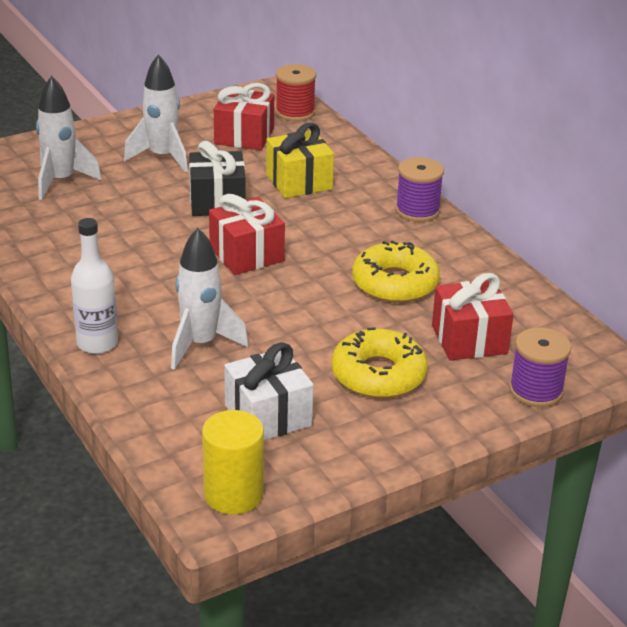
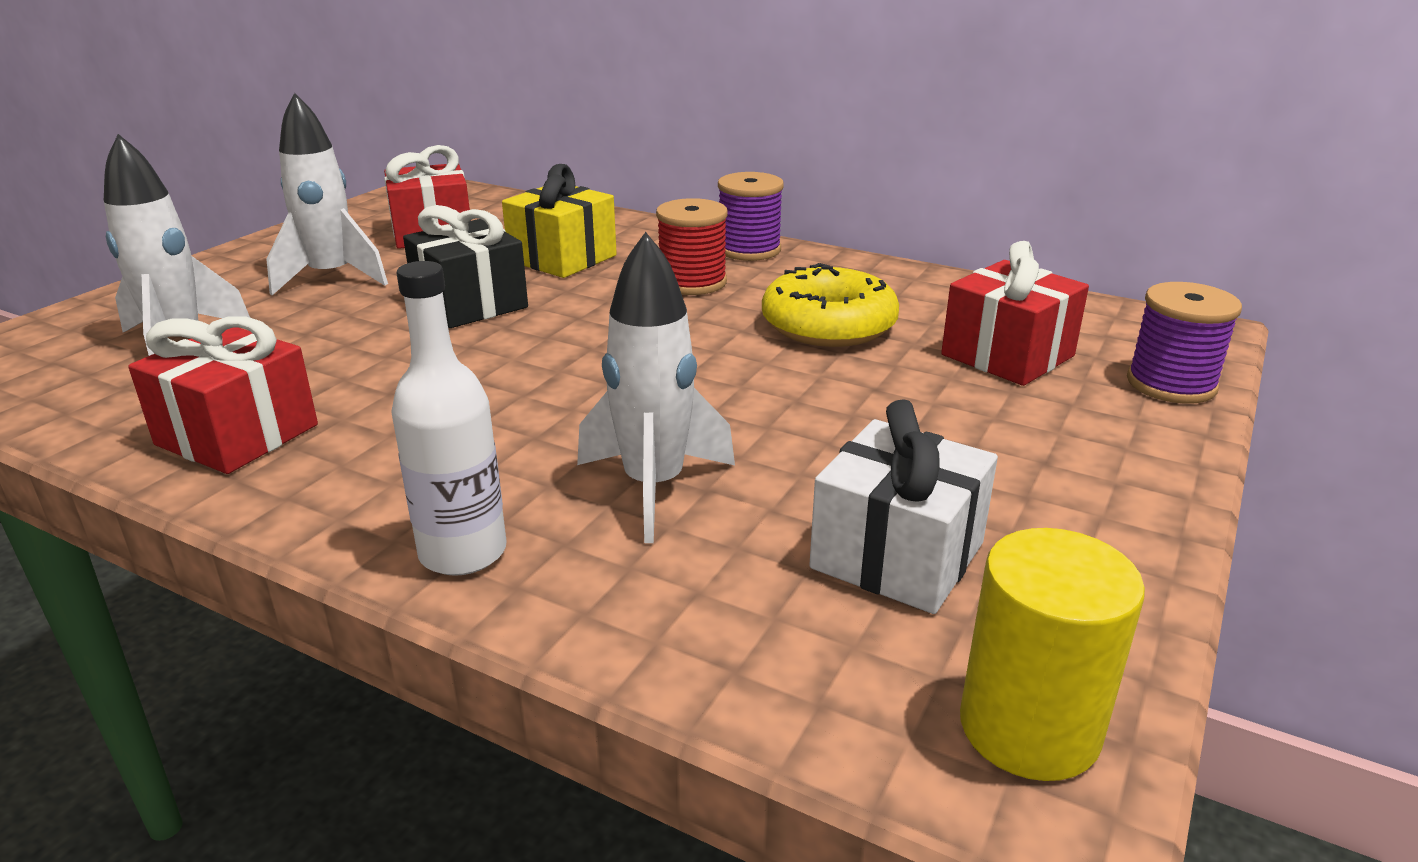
camera: 30 degrees left, 5 degrees down
red gift [209,194,285,275] -> red gift moved to [128,316,318,474]
red spool [275,64,316,121] -> red spool moved to [656,198,728,295]
yellow donut [331,327,428,398] -> none

